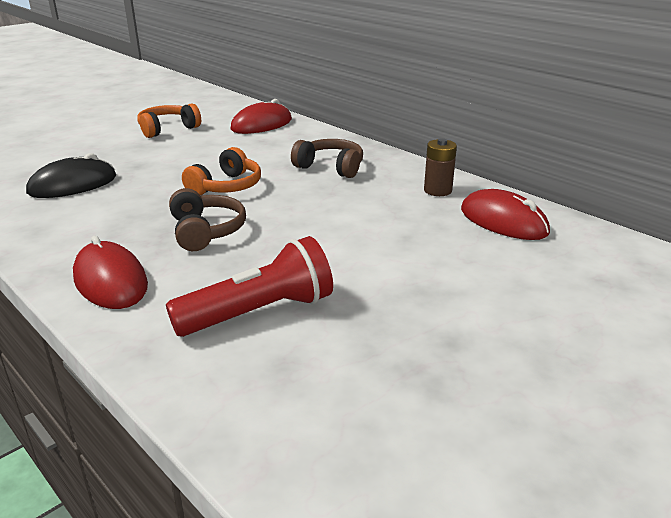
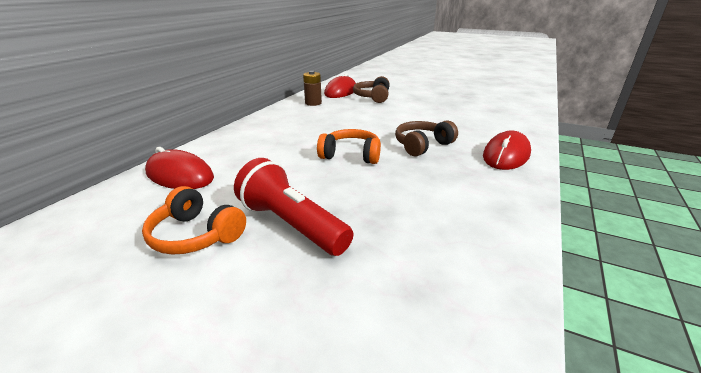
camera: 110 degrees left, 0 degrees up
black mouse [26,153,116,198] -> none
red flashlight [166,236,333,337] -> red flashlight moved to [234,158,353,256]
brown headphones [291,139,363,178] -> brown headphones moved to [353,76,390,103]

